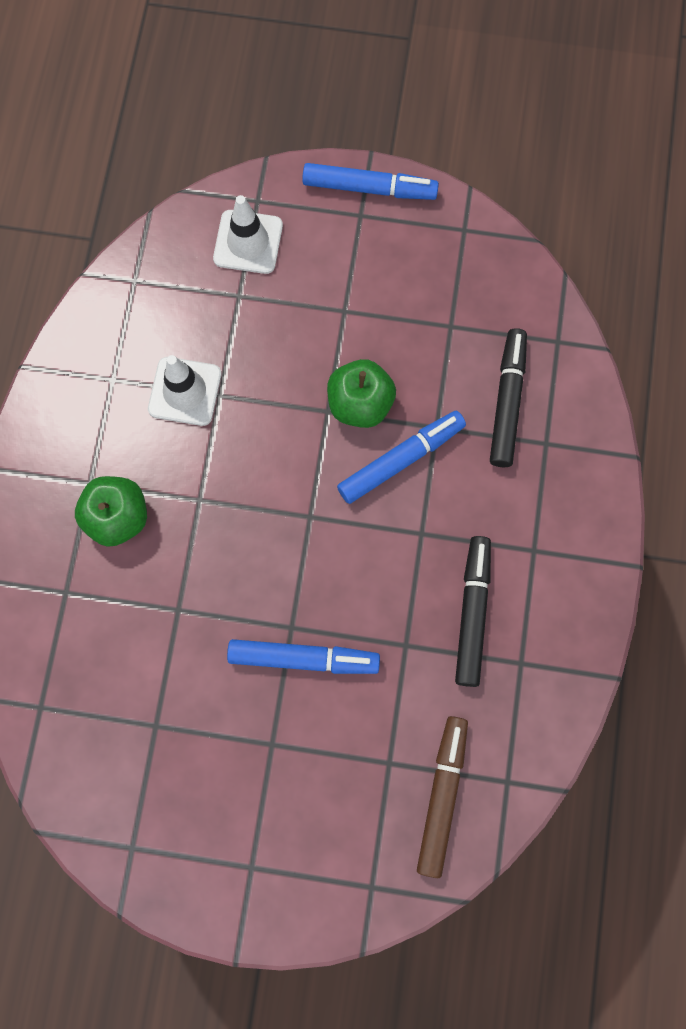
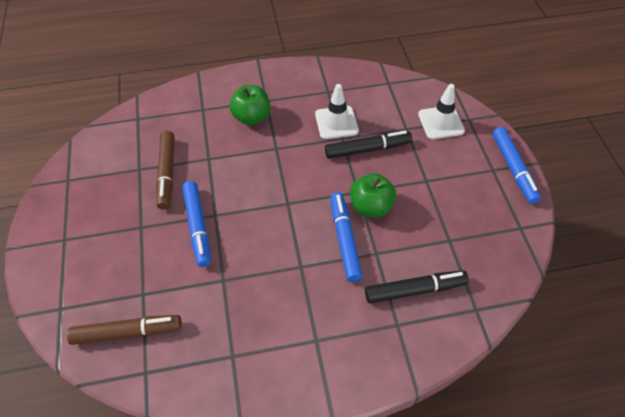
camera: 70 degrees right, 20 degrees down
blue marker [337,411,466,504] -> blue marker turned 135 degrees counterclockwise [330,192,363,282]
black marker [455,536,491,687] -> black marker moved to [325,131,412,159]
none -> brown marker [156,131,175,210]

